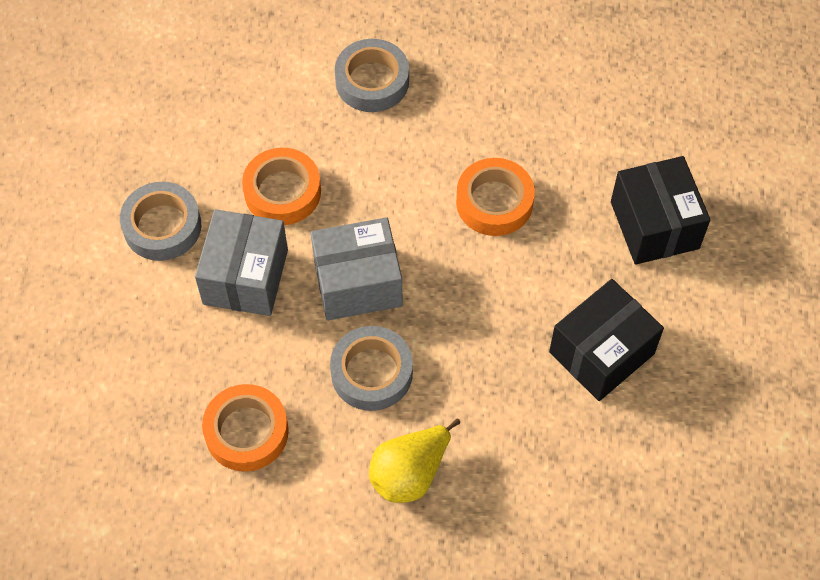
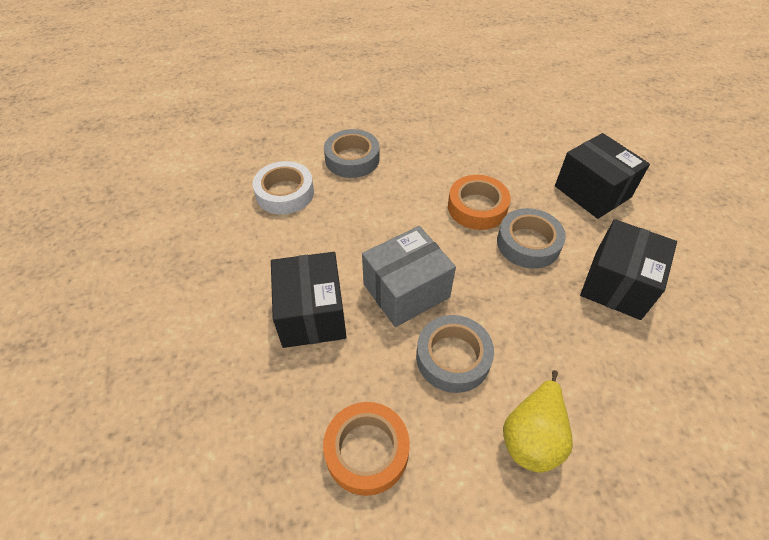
camera: 20 degrees left, 10 degrees down
grey tape [120,182,201,261] -> grey tape moved to [497,208,566,269]
grey box [195,209,288,316] -> black box [271,252,347,348]
orange tape [242,148,321,225] -> none
none -> white tape [253,161,314,214]

